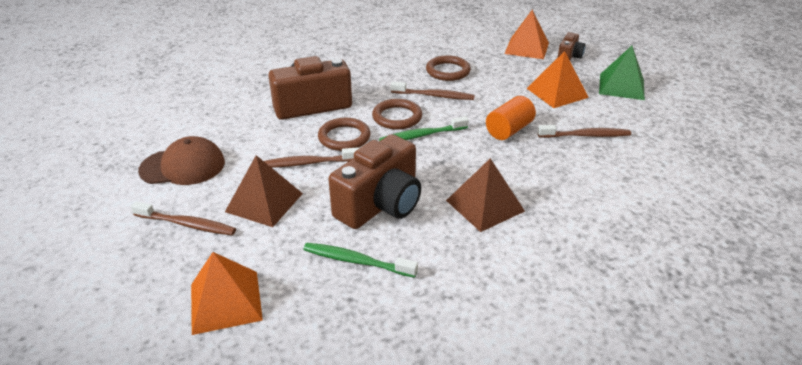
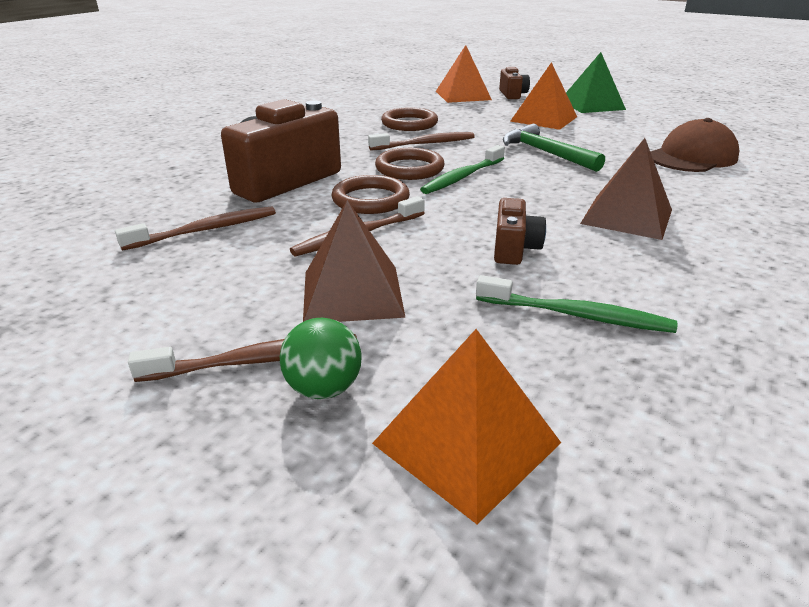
camera: 30 degrees left, 5 degrees down
brown cap [138,136,225,185] -> brown cap moved to [650,118,740,172]
green toothbrush [303,243,418,278] -> green toothbrush turned 150 degrees counterclockwise [476,275,678,333]
brown camera [328,134,421,229] -> brown camera [494,198,546,265], size x0.50
orange cylinder [486,96,536,140] -> green hammer [503,124,605,172]
brown toothbrush [538,125,631,138] -> brown toothbrush moved to [115,206,276,251]
none -> green ball [280,318,362,399]

